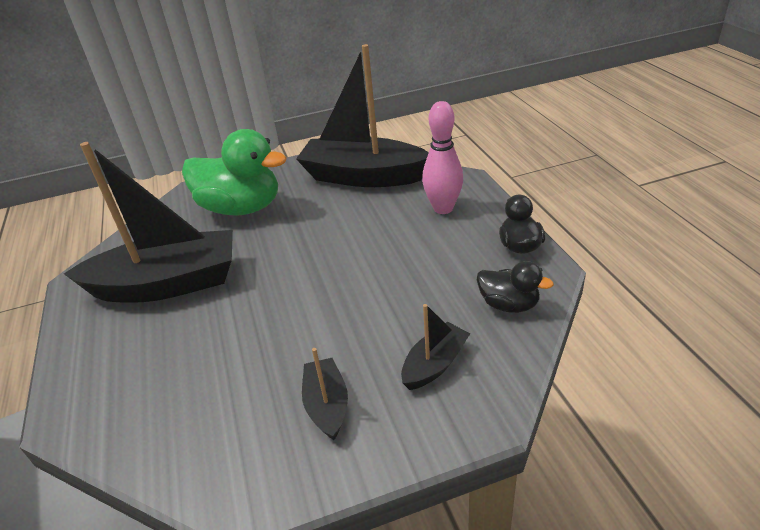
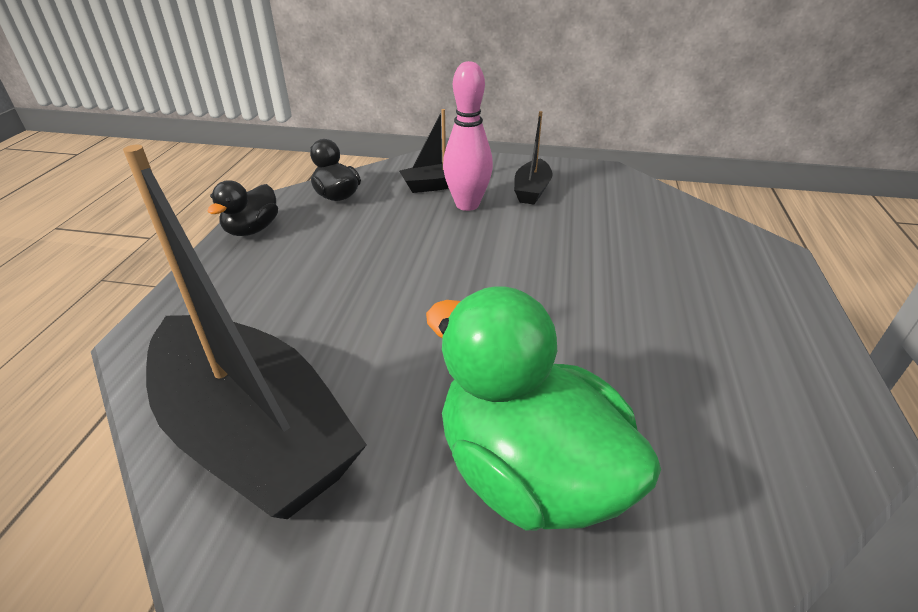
camera: 155 degrees left, 0 degrees up
black boat [64,142,233,303] -> none
pink bowling pin [422,101,463,214] -> pink bowling pin moved to [443,61,493,211]

